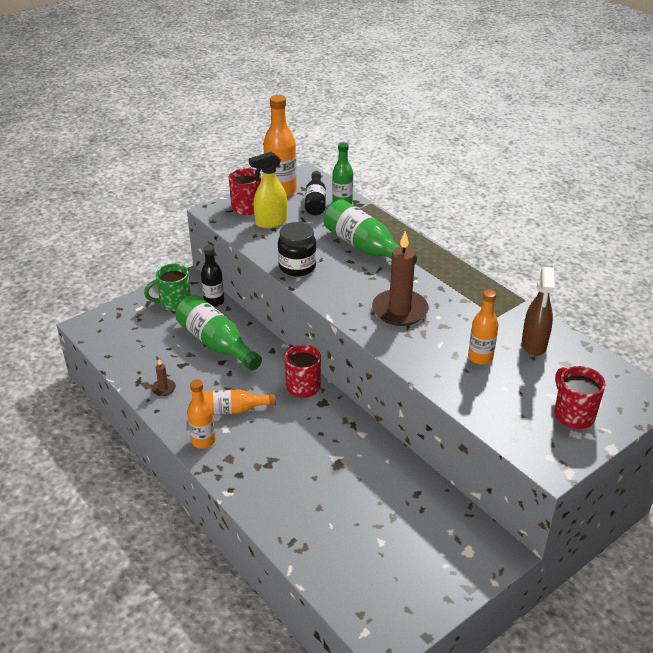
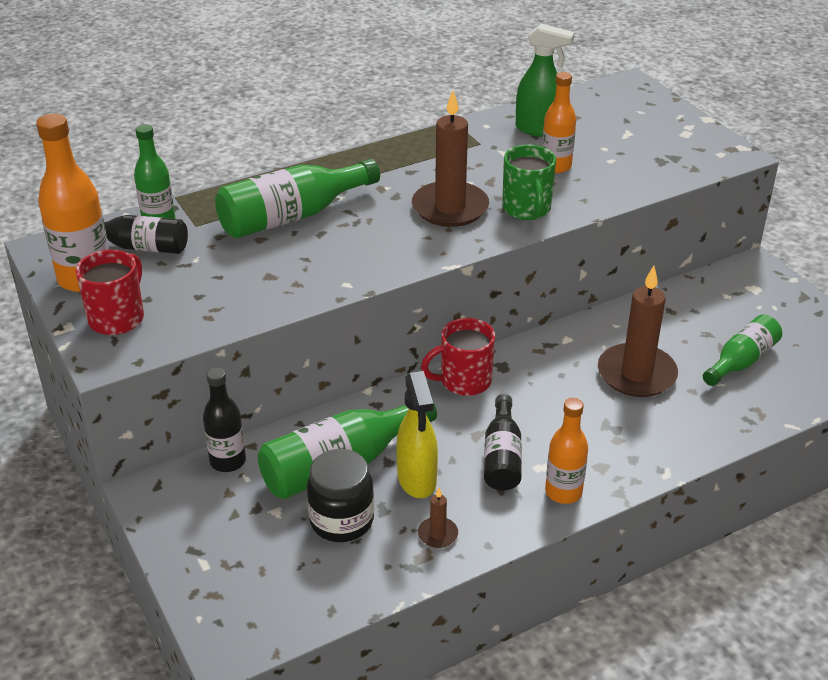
camera: 80 degrees left, 0 degrees up
green mug [144,264,191,311] -> green mug moved to [502,145,556,220]
orange bottle [203,389,276,415] -> black bottle [484,394,522,491]
yellow spray bottle [249,152,287,228] -> yellow spray bottle moved to [397,371,438,498]
black jar [278,222,317,277] -> black jar moved to [307,449,374,542]
brown spray bottle [522,267,555,356] -> green spray bottle [516,24,575,137]
red mug [554,366,605,429] -> none
none -> brown candle [598,266,678,397]
none -> green bottle [703,314,782,386]

